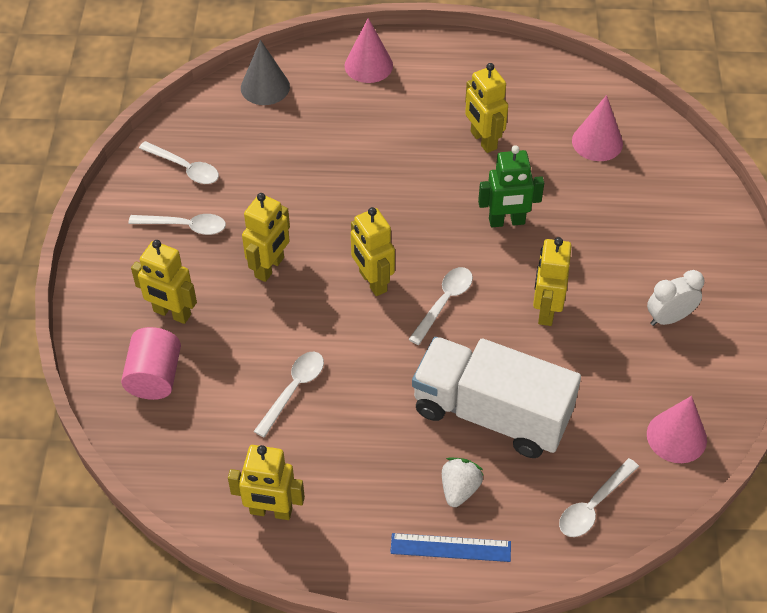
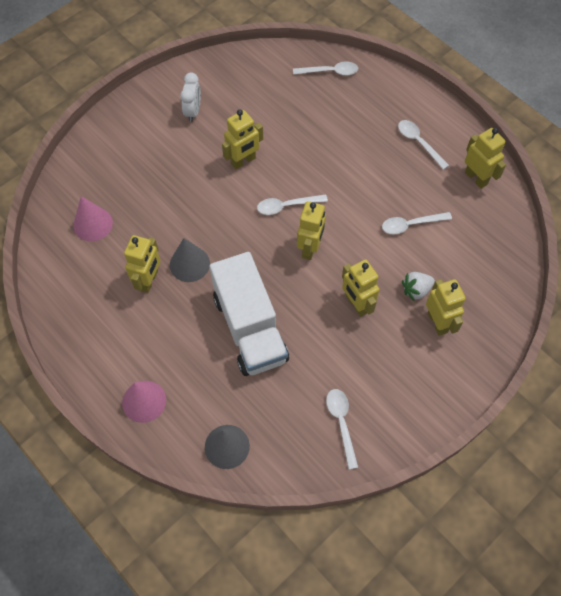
camera: 135 degrees left, 10 degrees up
pink cylinder [121,327,181,400] -> none
white spoon [128,214,226,235] -> white spoon moved to [398,120,449,170]
yellow robot [242,193,290,282] -> yellow robot turned 105 degrees counterclockwise [342,259,380,317]
blue ruler [390,533,511,562] -> none
white truck [412,337,581,458] -> white truck moved to [210,252,289,376]
white strawberry [442,458,484,507] -> white strawberry moved to [402,272,435,302]
green robot [478,145,544,227] -> none
white clock [647,270,704,326] -> white clock turned 105 degrees counterclockwise [180,72,201,122]
pink cone [647,396,707,463] -> none
none -> grey cone [170,238,210,282]

